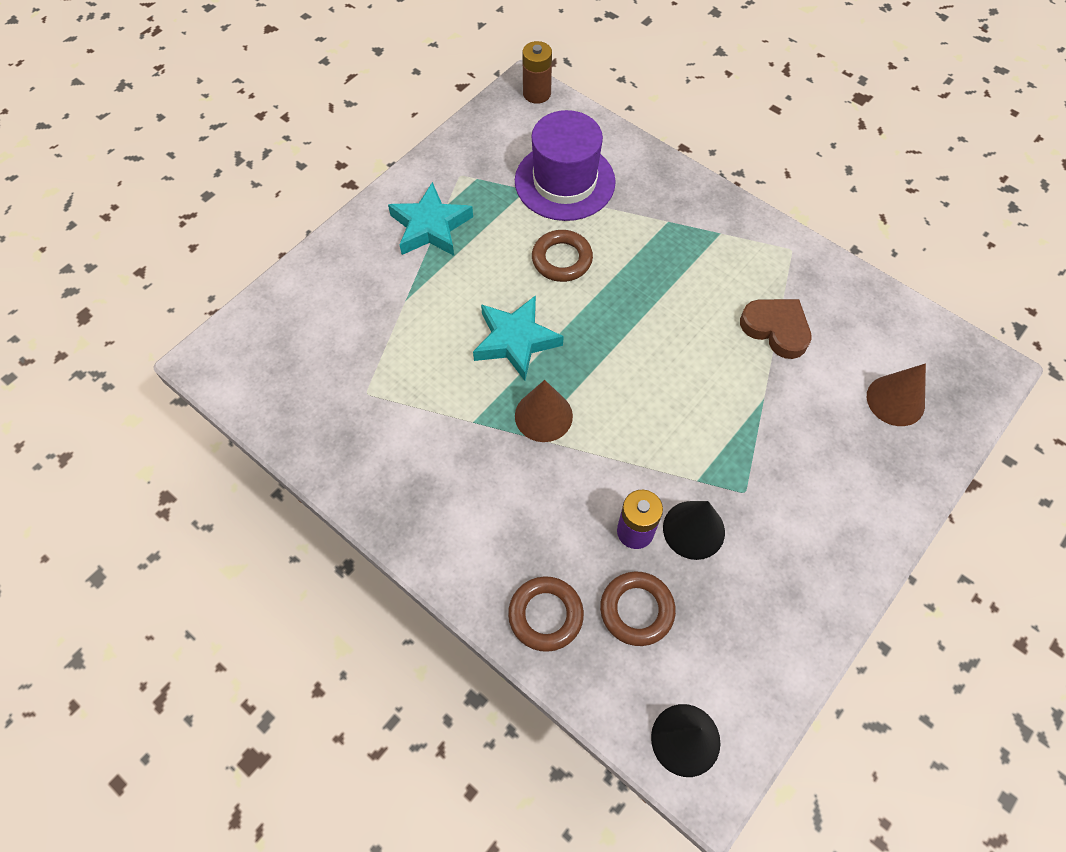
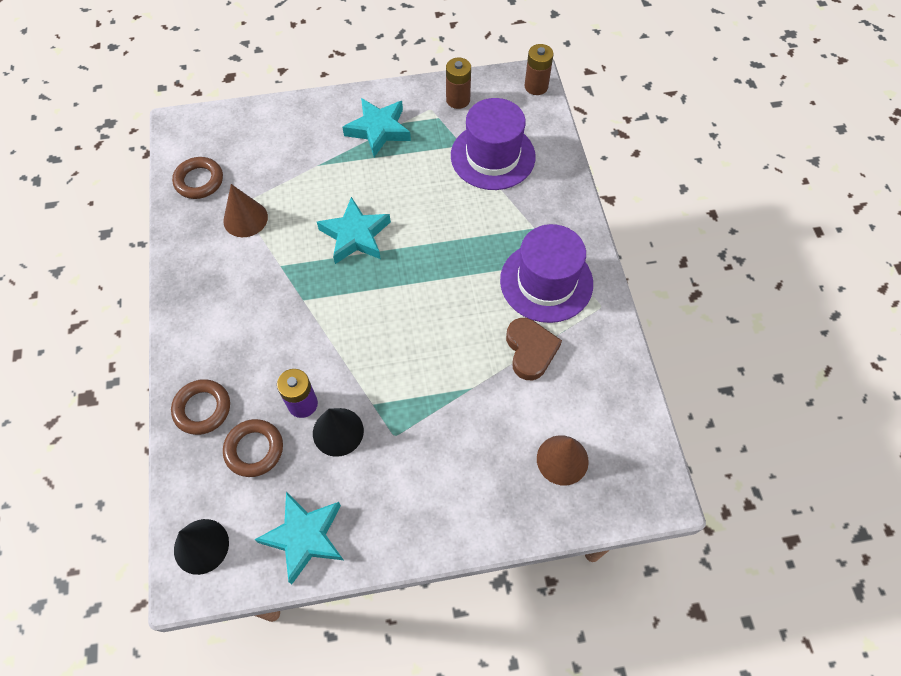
camera: 40 degrees right, 0 degrees up
brown cone [515,380,573,442] -> brown cone moved to [223,184,268,237]
brown ring [532,230,593,282] -> brown ring moved to [172,157,223,199]
none -> turquoise star [254,492,343,584]
none -> brown battery [446,58,471,109]
none -> purple hat [500,224,593,323]

